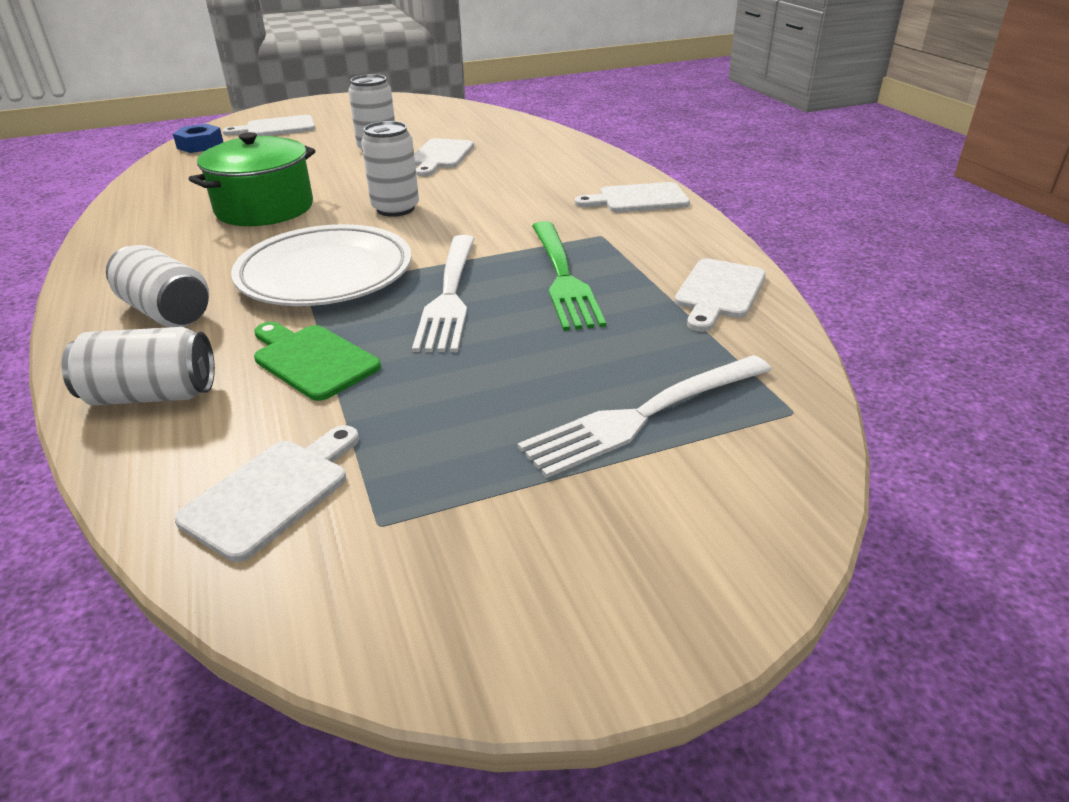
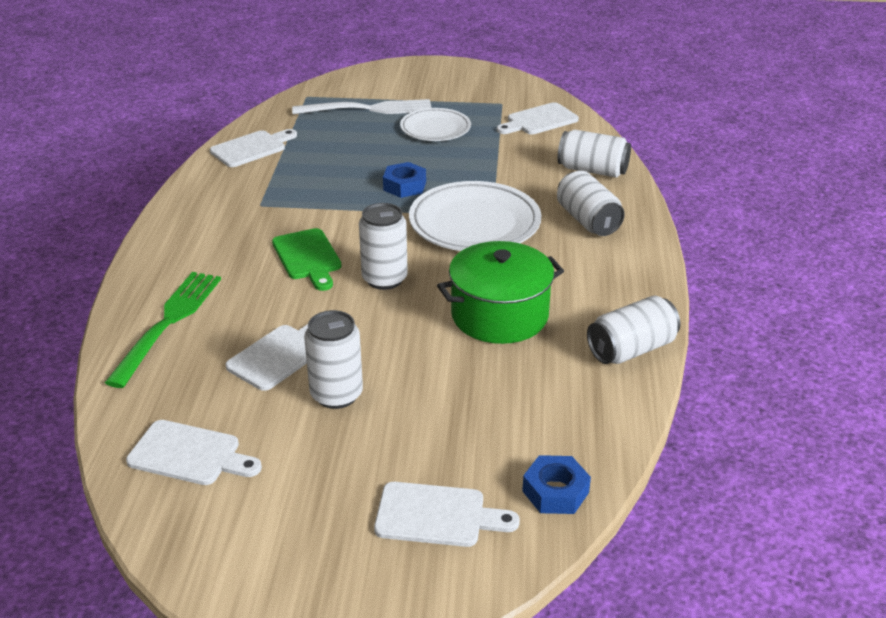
camera: 155 degrees left, 0 degrees up
green cutting board [254,322,381,401] -> green cutting board moved to [272,228,341,291]
white fork [412,235,475,352] -> blue nut [383,162,426,198]
green fork [532,221,606,331] -> green fork moved to [105,272,221,388]
white cutting board [575,182,690,212] -> white cutting board moved to [126,420,262,485]
none -> white plate [400,108,471,141]
none -> white can [587,295,680,364]

